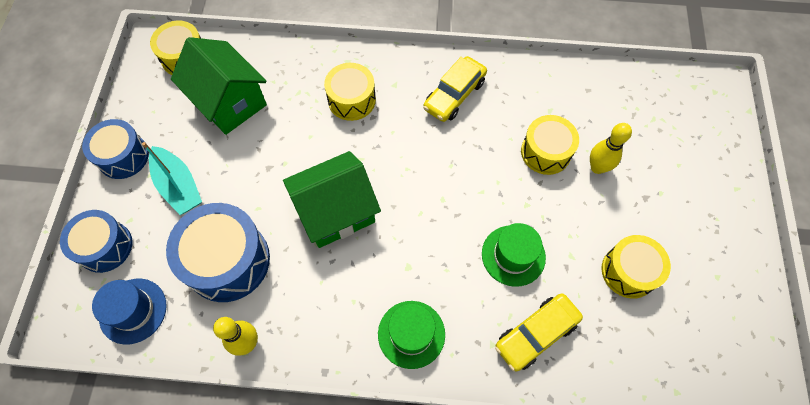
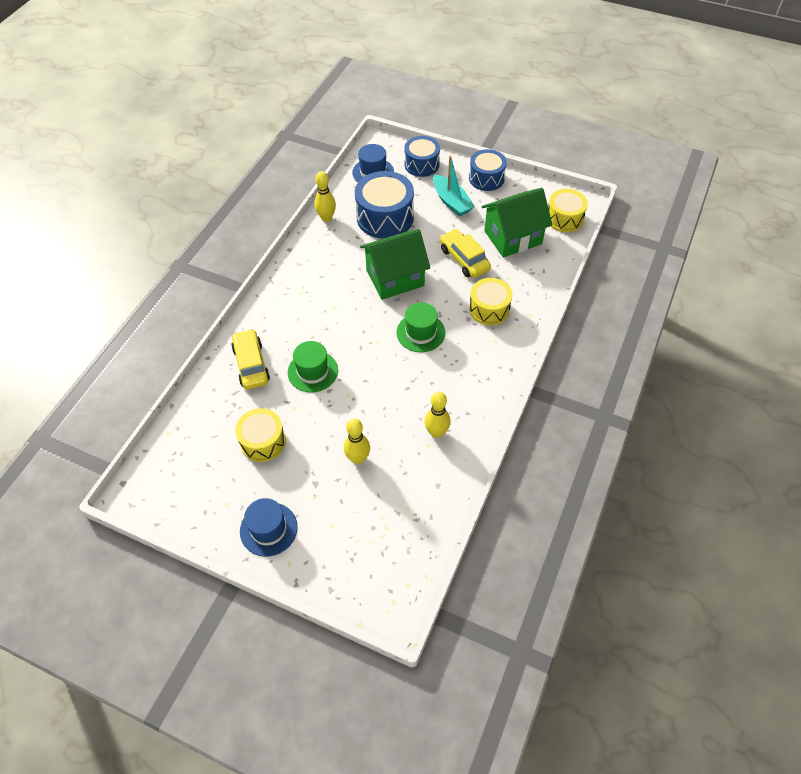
camera: 110 degrees right, 10 degrees down
turquoise boat [142,142,202,215] -> turquoise boat turned 105 degrees counterclockwise [433,155,475,217]
green house [283,151,381,248] -> green house turned 75 degrees clockwise [360,229,430,300]
green hat [378,301,445,369] -> green hat moved to [396,302,445,352]
yellow car [423,56,487,122] -> yellow car moved to [440,229,491,278]
yellow drum [521,115,579,175] -> none
none -> blue hat [240,498,298,557]
none -> yellow bowling pin [425,392,451,438]

